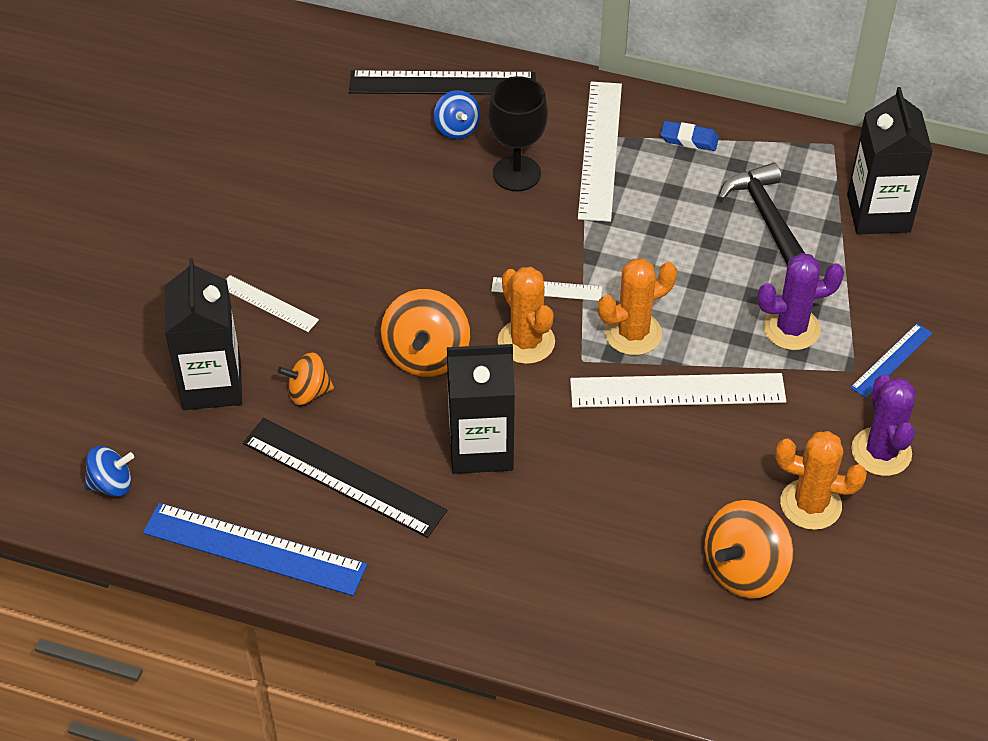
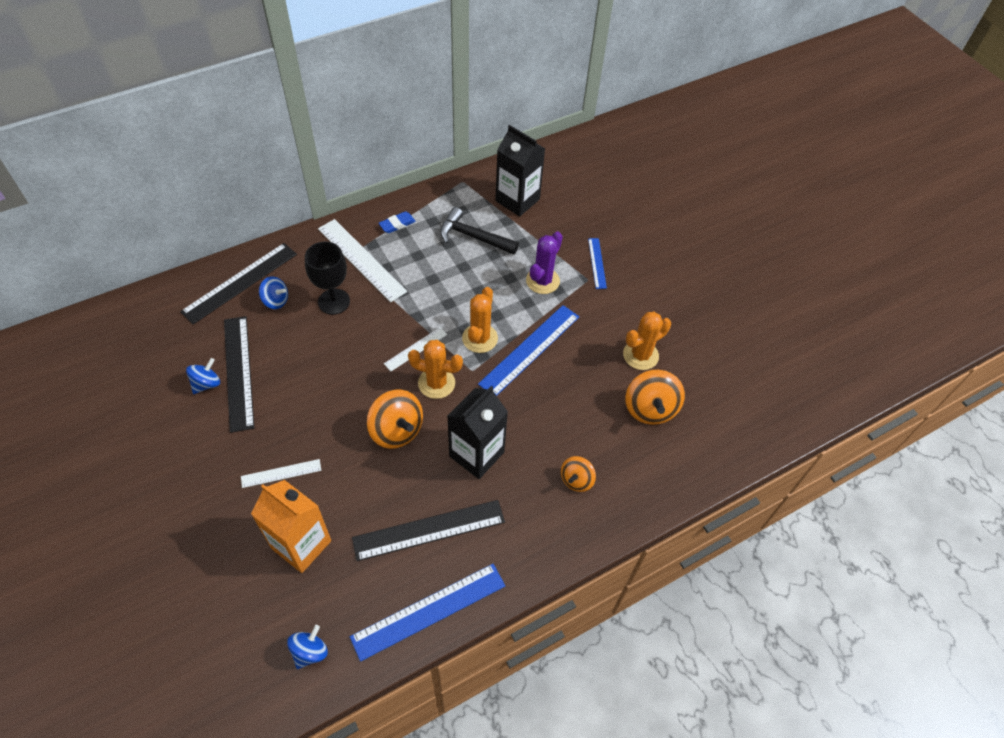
camera: 50 degrees left, 5 degrees up
black carton [165,258,242,410] -> orange carton [251,480,331,573]
orange spinning top [278,353,334,405] -> orange spinning top moved to [561,456,596,492]
white ruler [570,373,786,408] -> blue ruler [478,305,579,396]
purple cactus [851,375,916,476] -> none
none -> blue spinning top [186,358,220,394]
none -> black ruler [224,316,254,433]

